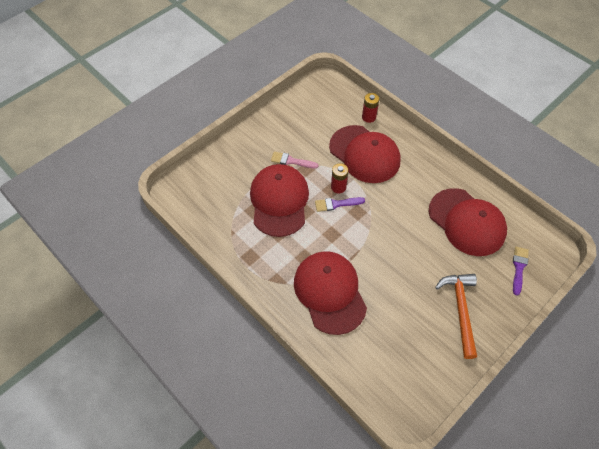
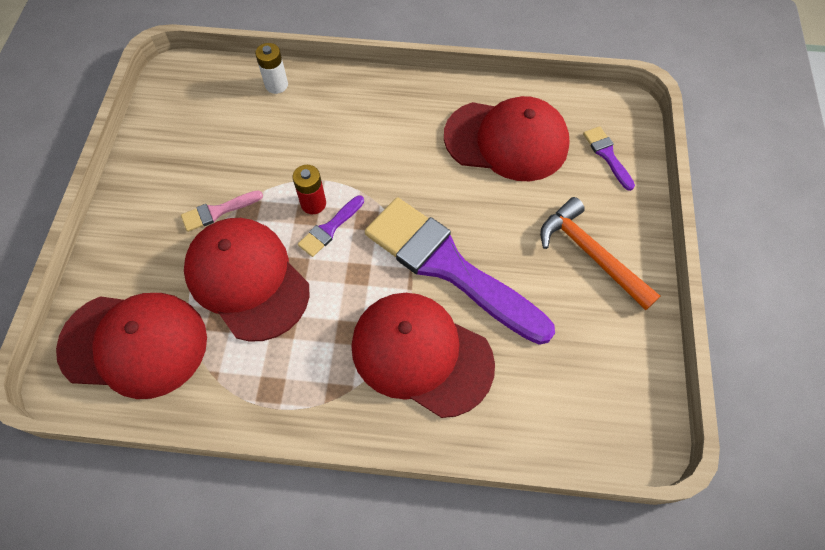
camera: 40 degrees left, 5 degrees up
red cap [329,125,401,183] -> red cap moved to [56,293,207,399]
red battery [362,93,379,123] -> white battery [255,43,288,94]
none -> purple brush [365,198,555,345]

